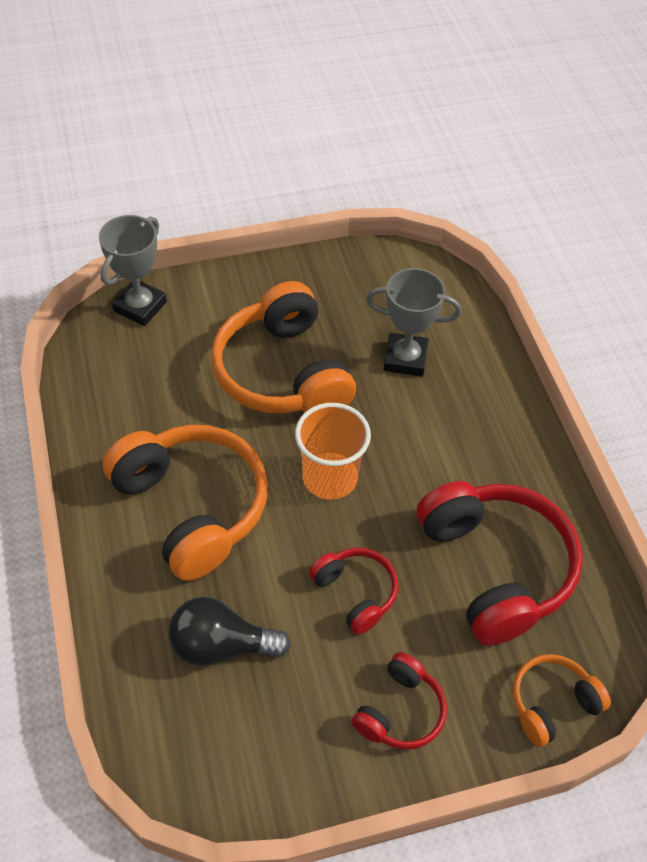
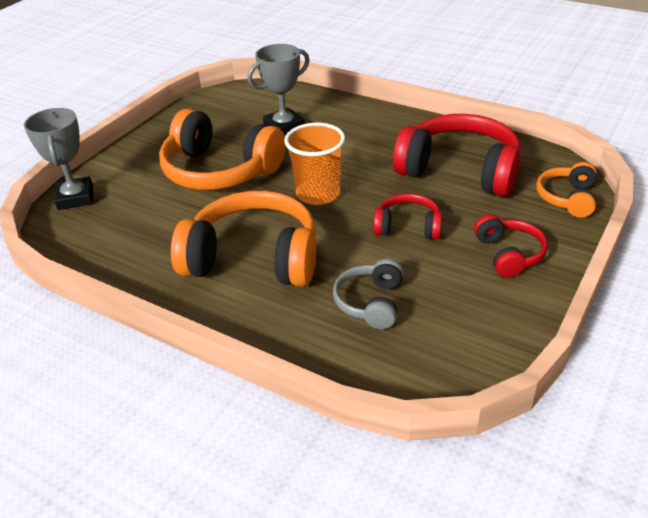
camera: 40 degrees left, 15 degrees down
black light bulb [169,596,291,666] -> grey headphones [333,258,403,329]

